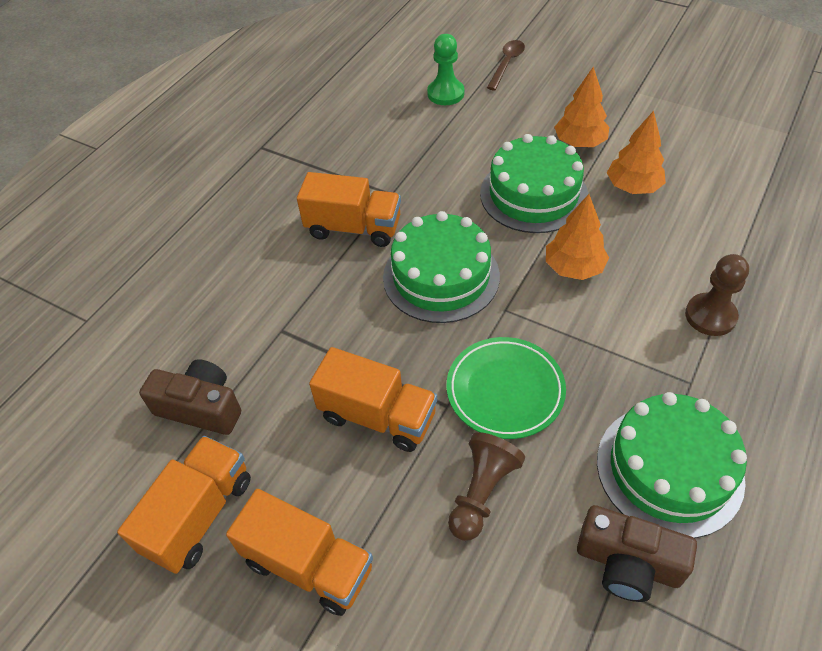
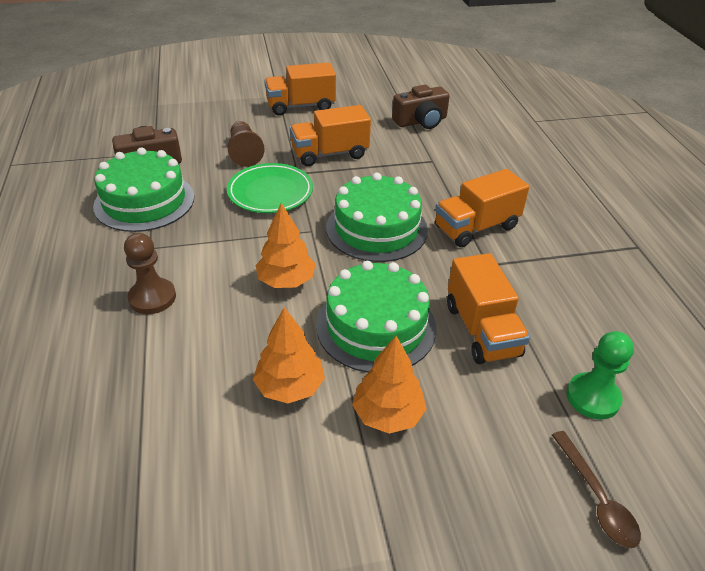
camera: 135 degrees right, 10 degrees down
orange truck [117,436,251,574] -> orange truck moved to [447,253,530,364]

